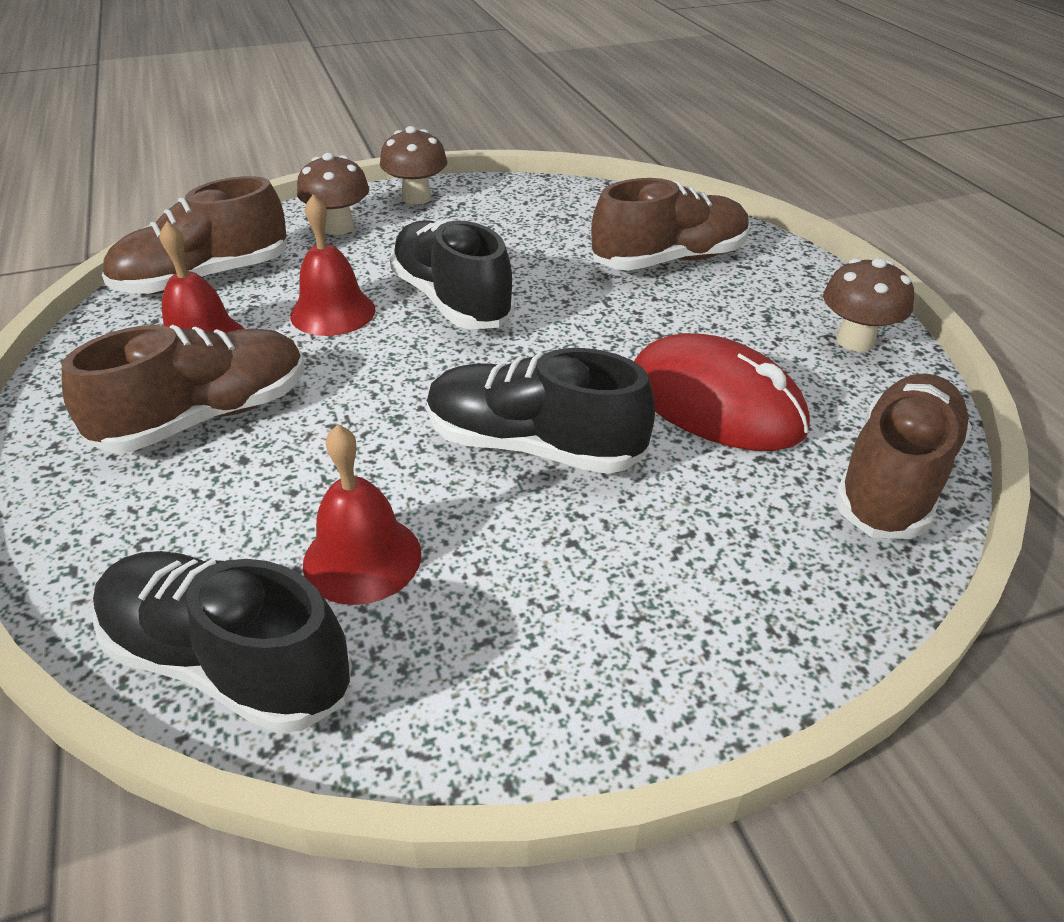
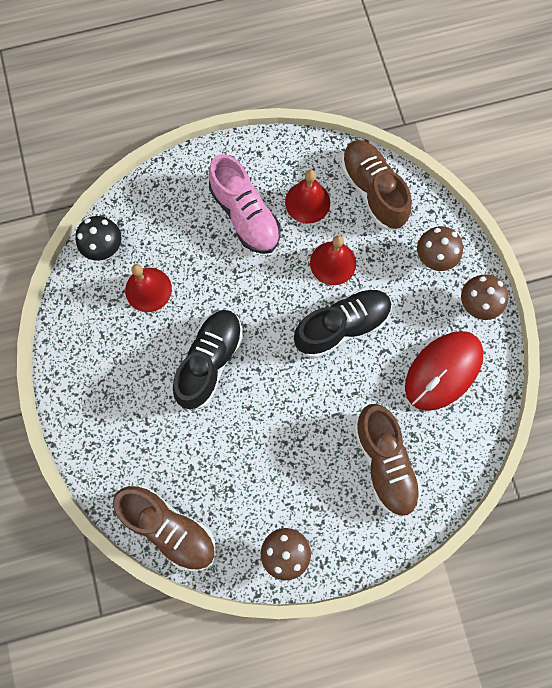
camera: 95 degrees right, 35 degrees up
brown shoe [62,325,304,453] -> pink shoe [209,154,280,254]
black shoe [93,551,352,734] -> black mushroom [75,216,122,261]
red mouse [634,333,810,451] -> red mouse moved to [405,331,483,411]

